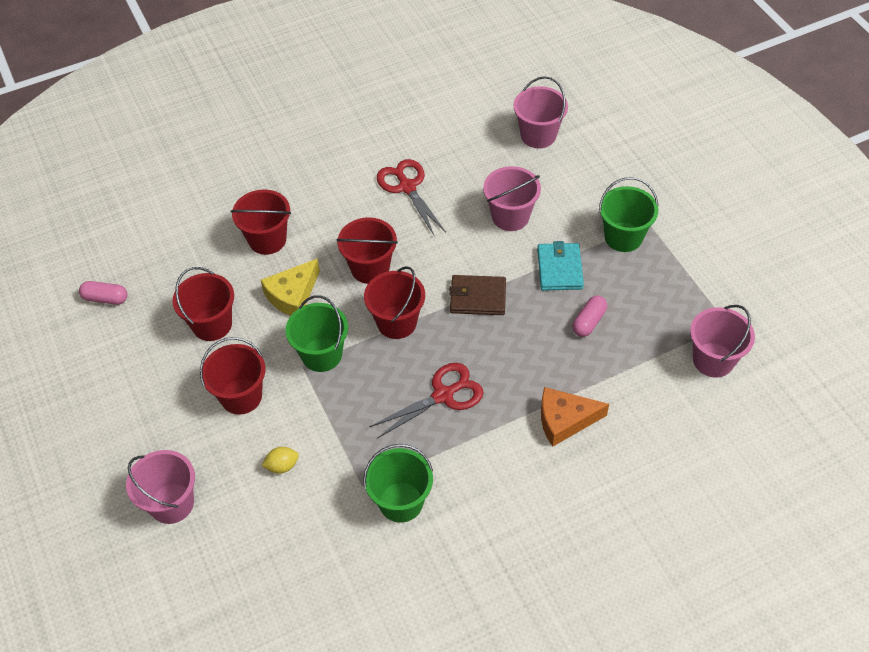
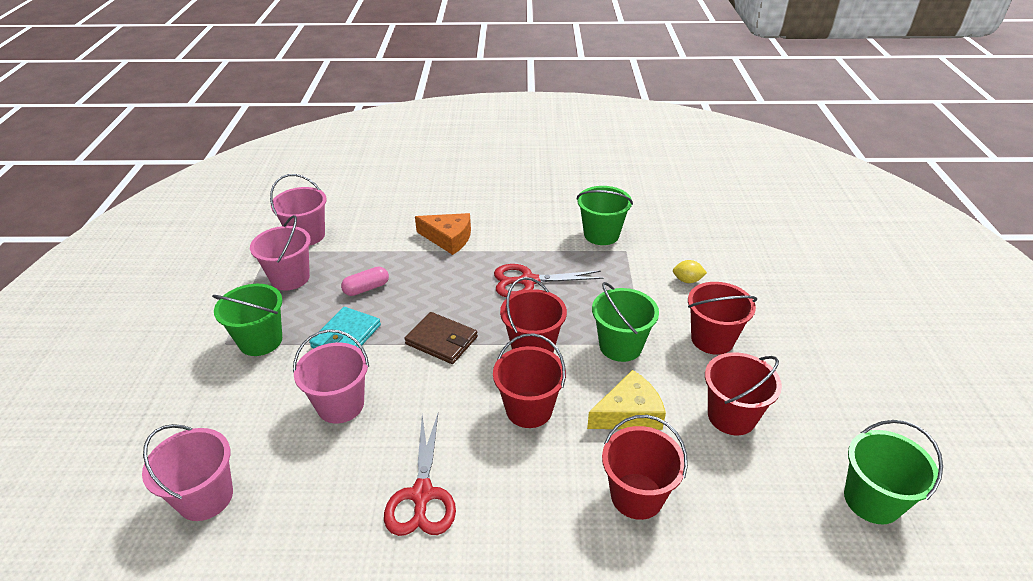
camera: 155 degrees left, 15 degrees down
pink capsule [79,281,127,305] -> green bucket [844,420,943,524]
pink bucket [126,450,195,524] -> pink bucket moved to [250,215,311,290]

